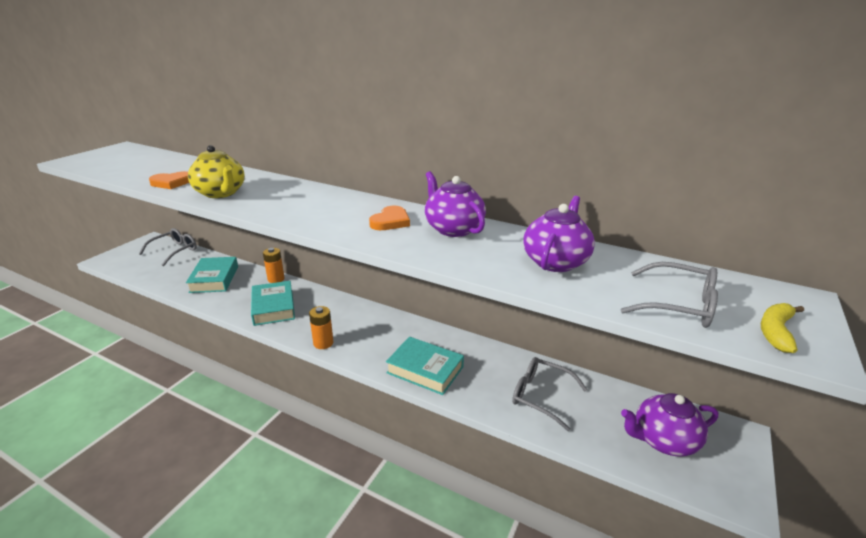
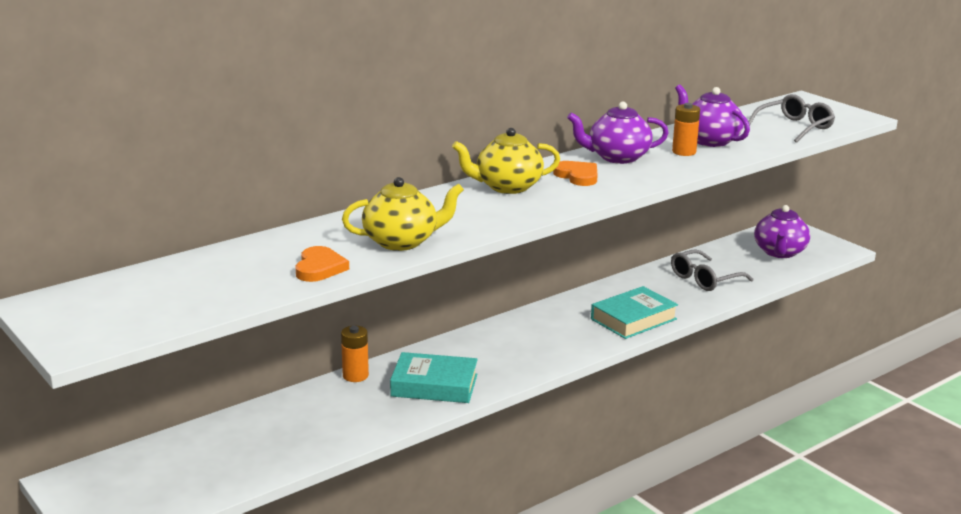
camera: 65 degrees left, 5 degrees down
grey glasses [139,228,197,266] -> none
turquoise book [186,257,238,293] -> none
orange battery [309,306,333,349] -> orange battery moved to [672,103,700,156]
yellow banana [761,303,804,353] -> none
none -> yellow teapot [452,128,560,194]

